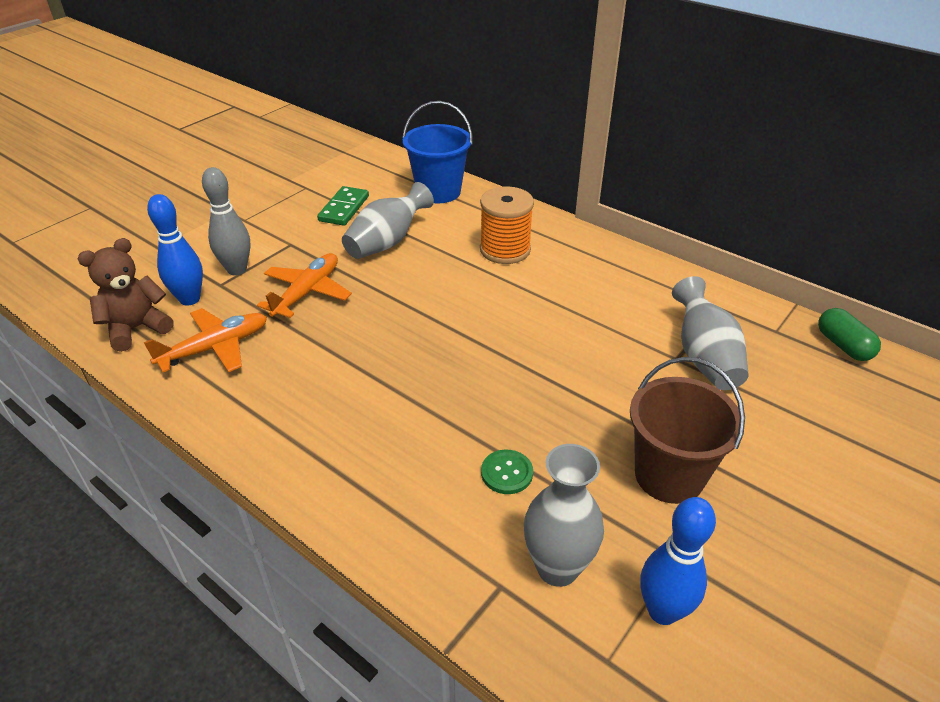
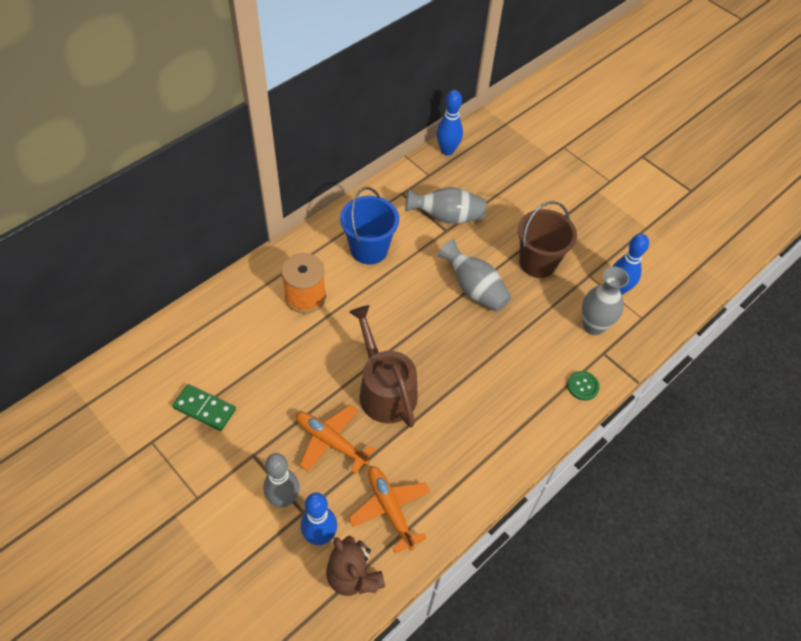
camera: 85 degrees left, 15 degrees up
grey vase [342,182,434,259] -> grey vase moved to [438,239,511,312]
blue bucket [402,101,473,203] -> blue bucket moved to [340,187,399,264]
green button [481,450,533,494] -> green button moved to [567,371,599,401]
green capsule [818,308,881,361] -> blue bowling pin [437,90,463,155]
none -> brown watering can [349,305,418,427]

